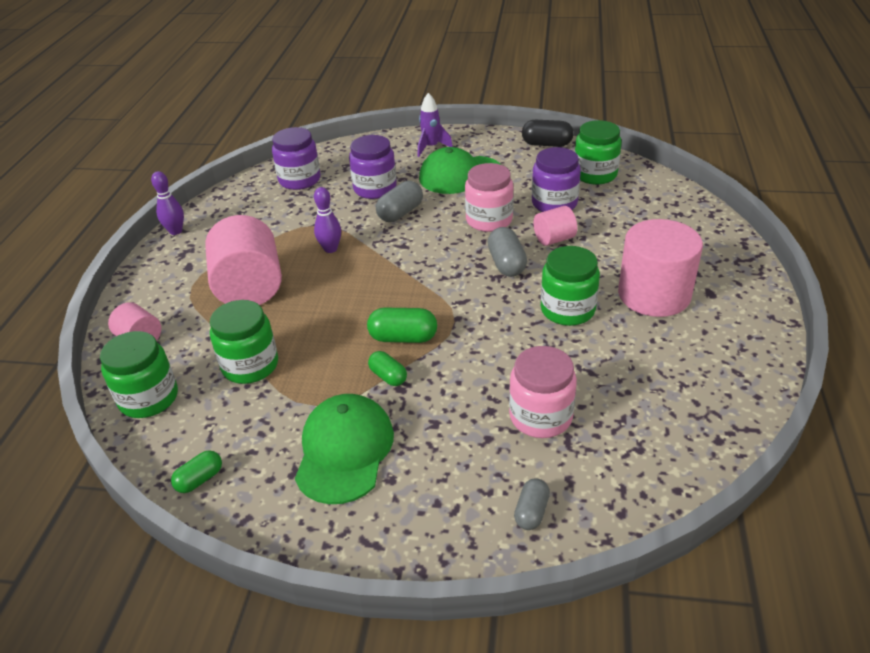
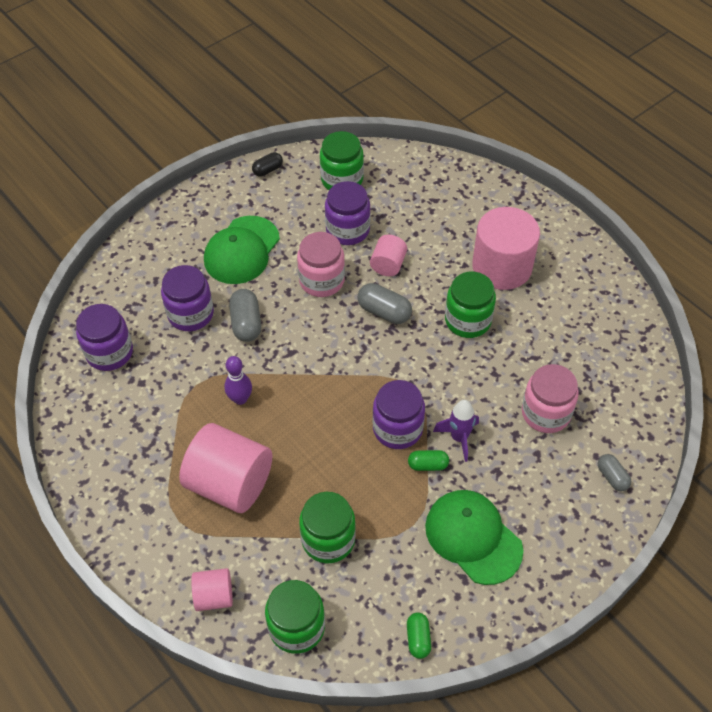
camera: 50 degrees left, 15 degrees up
purple bowling pin [151,171,184,235] -> none
green capsule [367,308,437,343] -> purple jar [373,380,425,449]
purple rocket [418,93,453,157] -> purple rocket moved to [433,400,479,462]
black capsule [522,120,574,147] -> black capsule [252,152,283,177], size x0.64

